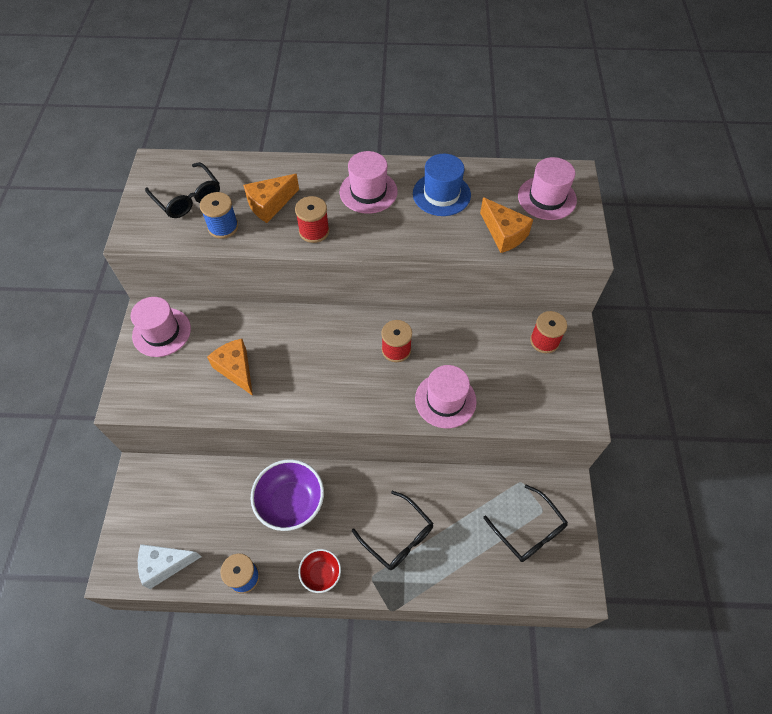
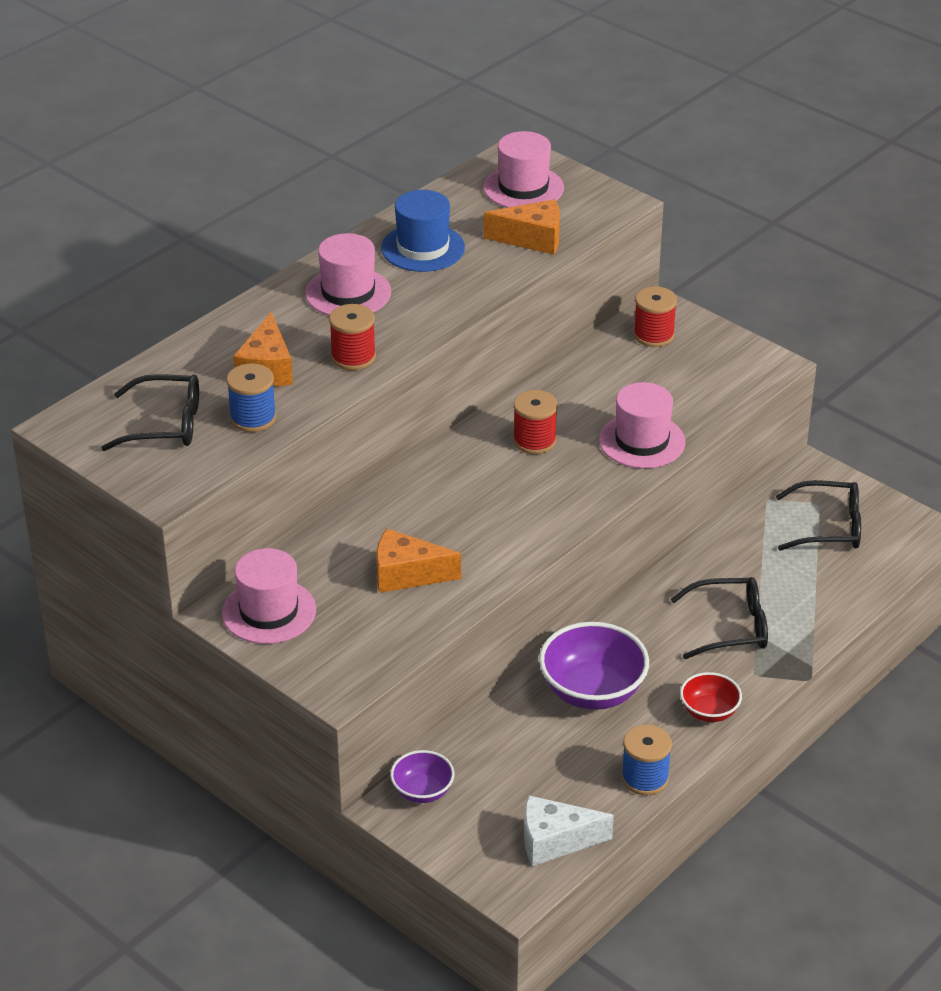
camera: 50 degrees left, 20 degrees down
white cheese [138,544,202,589] -> white cheese turned 60 degrees clockwise [524,795,614,866]
none -> purple bowl [390,750,454,803]

